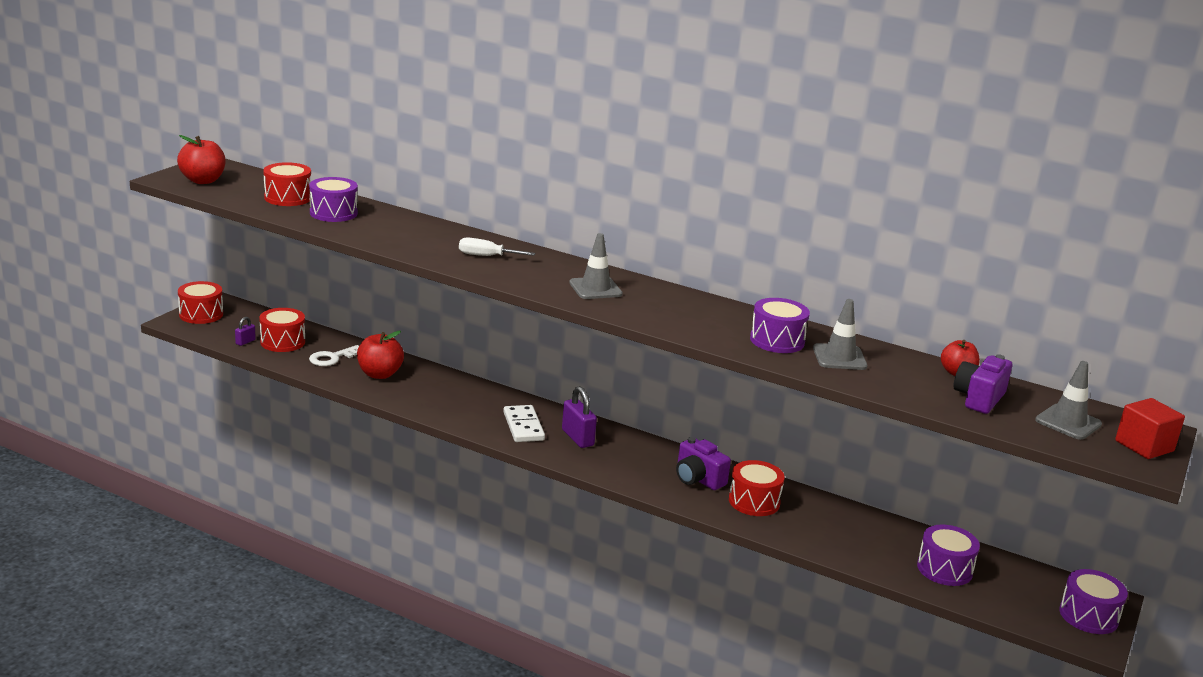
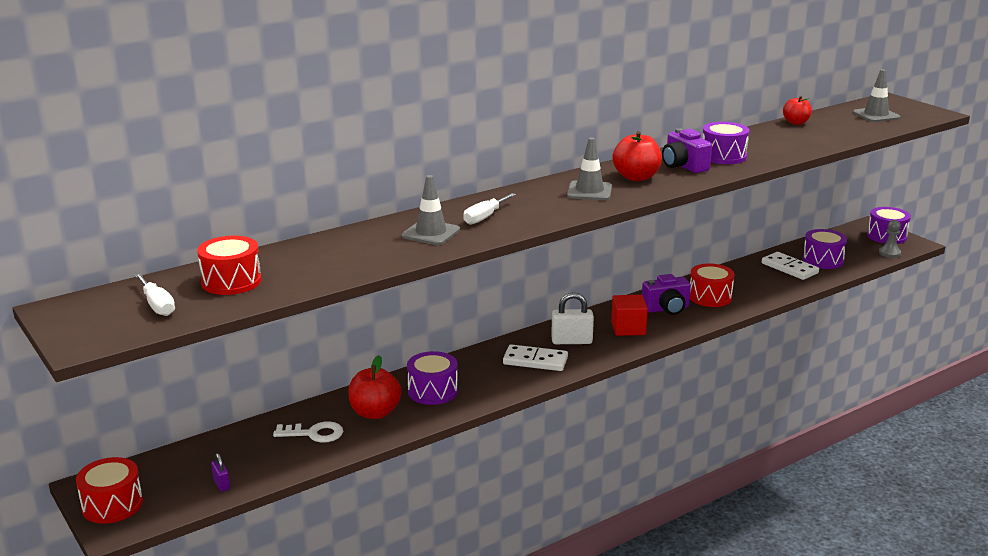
camera: 60 degrees left, 0 degrees up
red apple [177,135,226,184] -> red apple moved to [613,131,662,181]
red drum [260,308,305,352] -> none
purple drum [309,177,358,222] -> purple drum moved to [407,351,458,405]
white key [309,345,359,366] -> white key turned 75 degrees counterclockwise [273,421,343,443]
purple padlock [562,386,597,448] -> white padlock [551,292,594,344]
grey traffic cone [813,299,868,370] -> grey traffic cone moved to [402,175,460,245]
purple camera [953,354,1012,414] -> purple camera moved to [662,128,712,173]
red cube [1115,398,1185,459] -> red cube moved to [611,295,648,336]
none -> white screwdriver [135,273,175,316]
none -> white domino [762,252,819,280]
none -> grey pawn [879,220,901,258]

